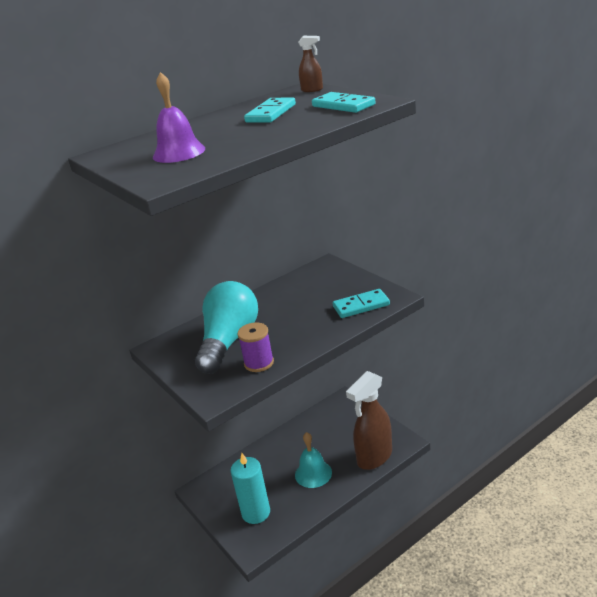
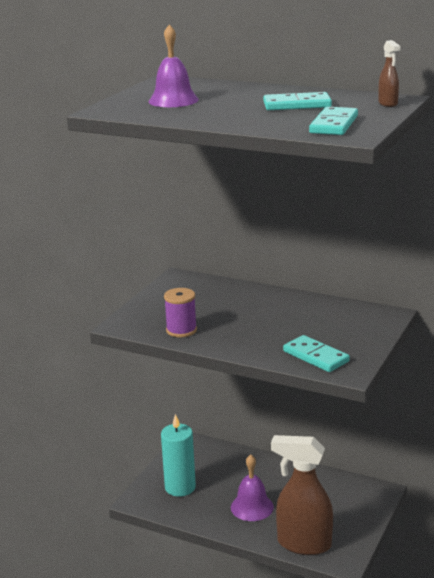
camera: 60 degrees right, 5 degrees down
turquoise light bulb [195,281,258,374] -> none
turquoise bell [295,432,332,488] -> purple bell [231,454,274,521]

